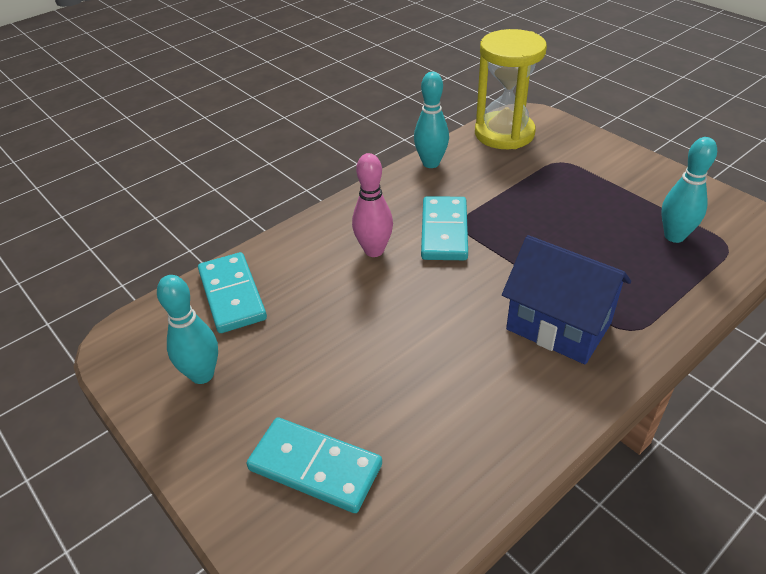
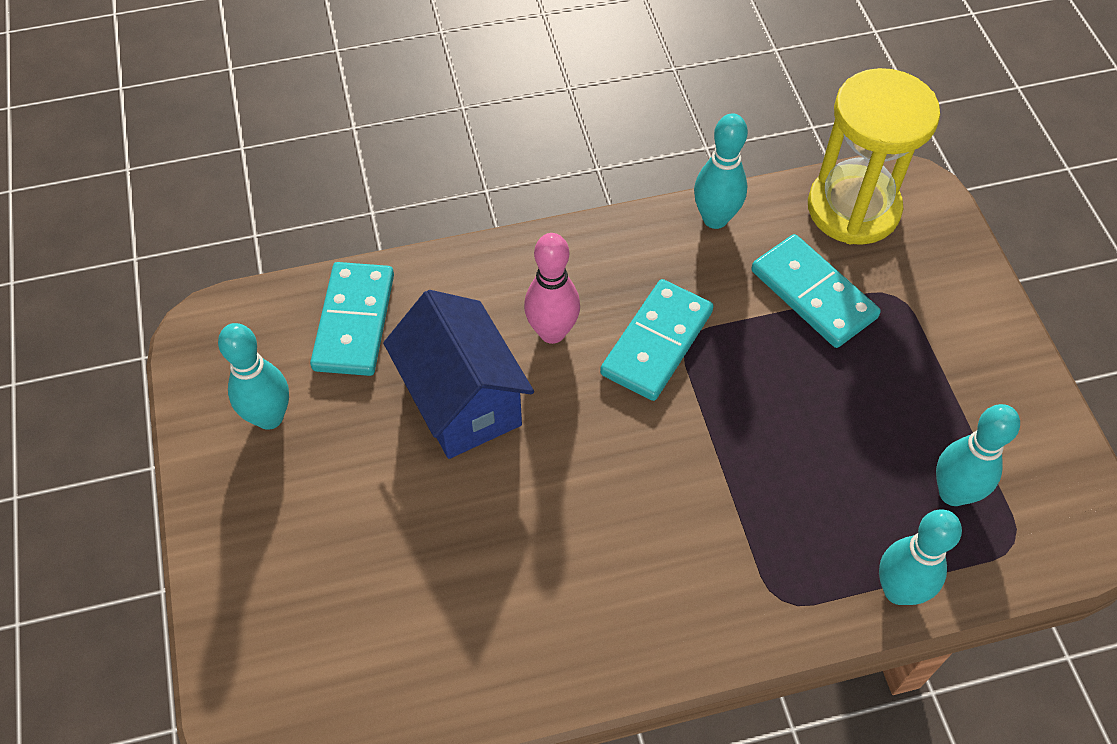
camera: 25 degrees right, 15 degrees up
turquoise domino [246,417,382,513] -> turquoise domino moved to [751,234,881,348]
blue house [502,235,631,364] -> blue house moved to [383,290,534,459]
none -> turquoise bowling pin [879,510,962,605]

